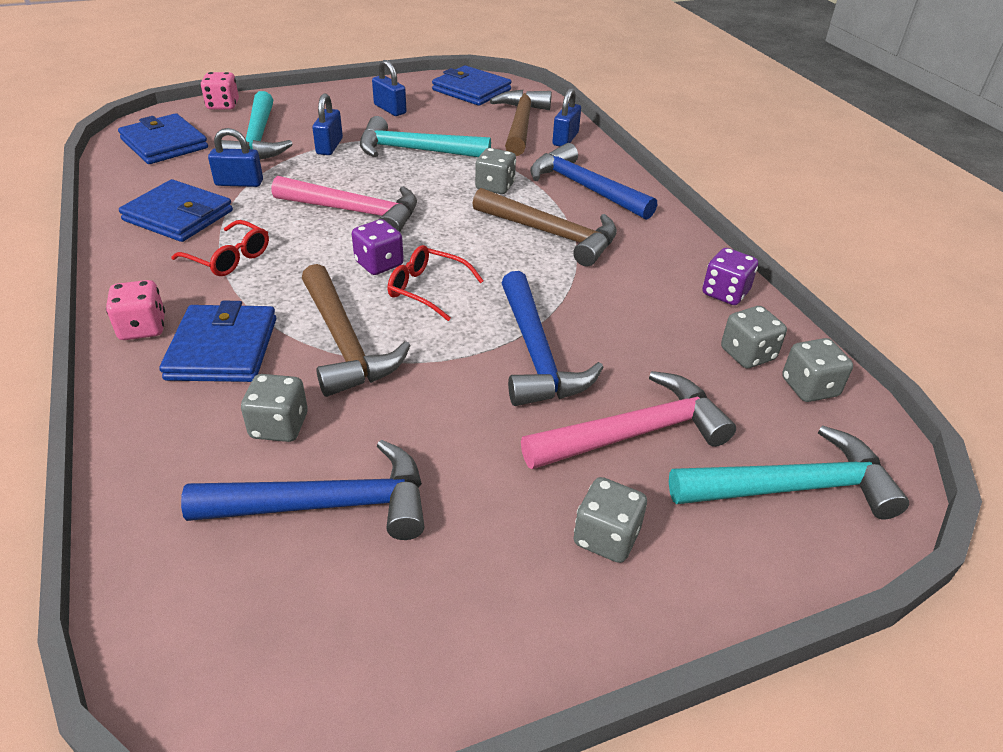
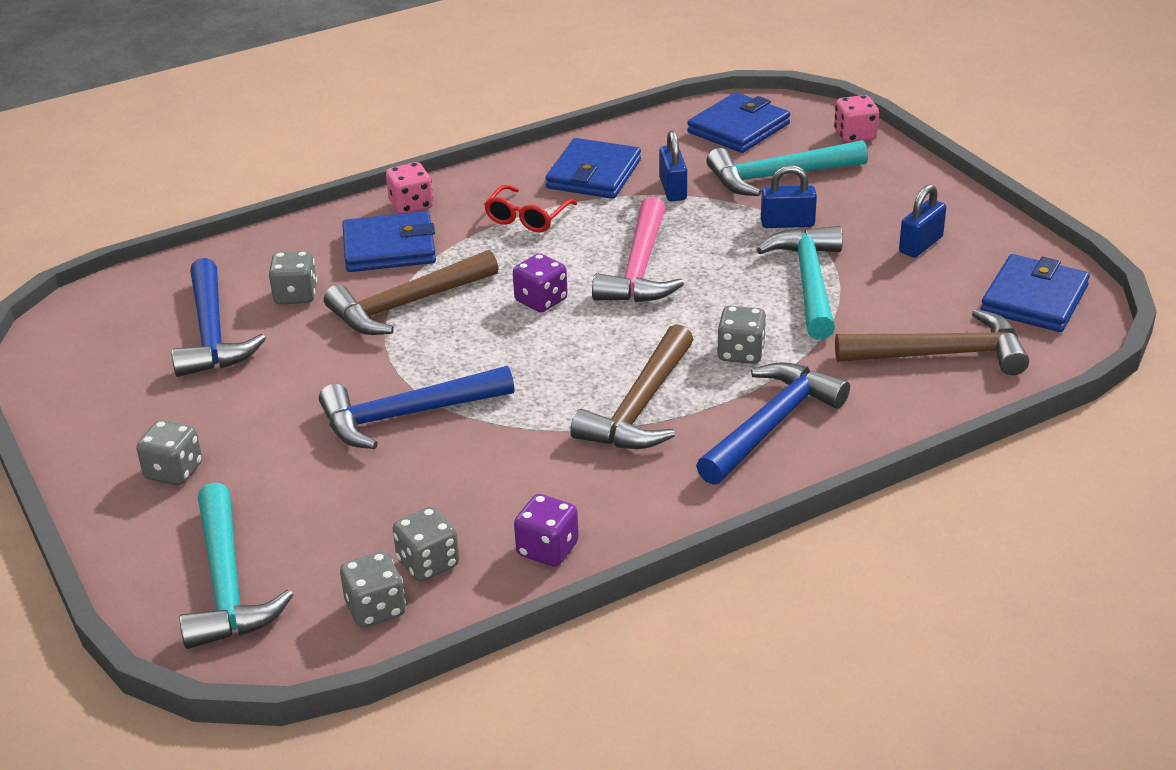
camera: 85 degrees right, 5 degrees down
red glasses [388,245,484,321] -> none
pink hammer [521,371,736,469] -> none
blue padlock [552,88,581,146] -> none

